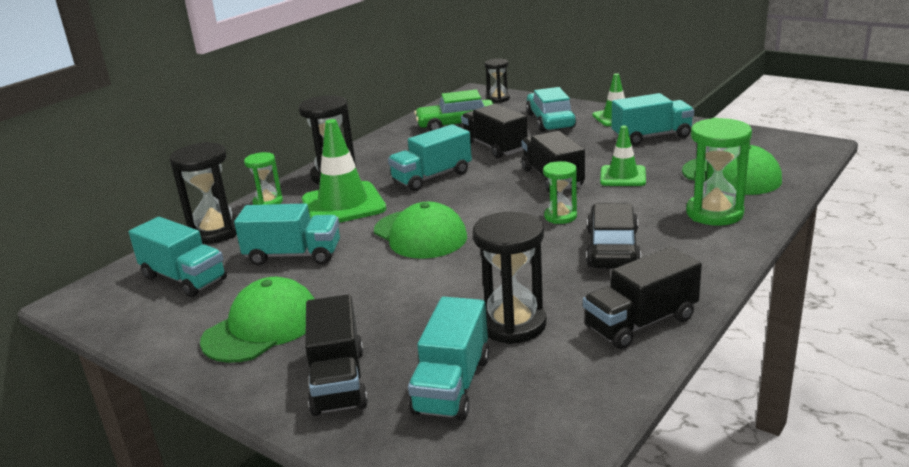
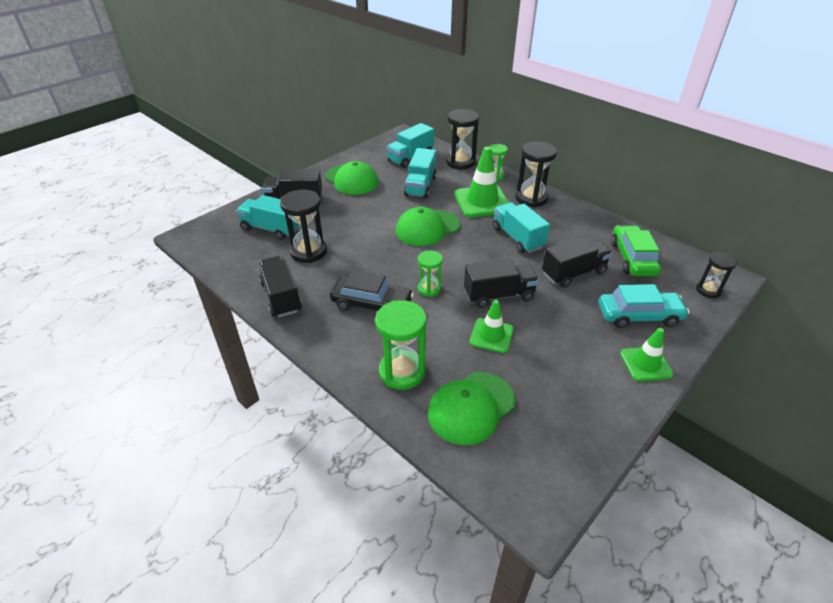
camera: 95 degrees right, 15 degrees up
turquoise truck [612,93,694,146] -> none

